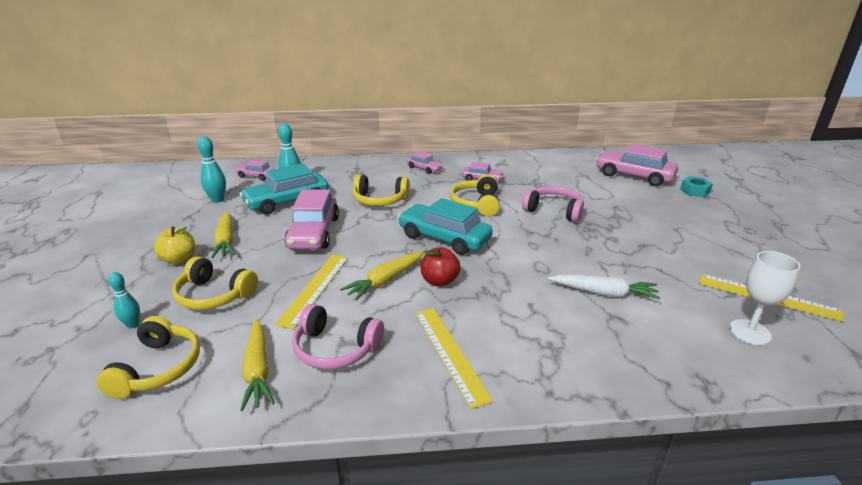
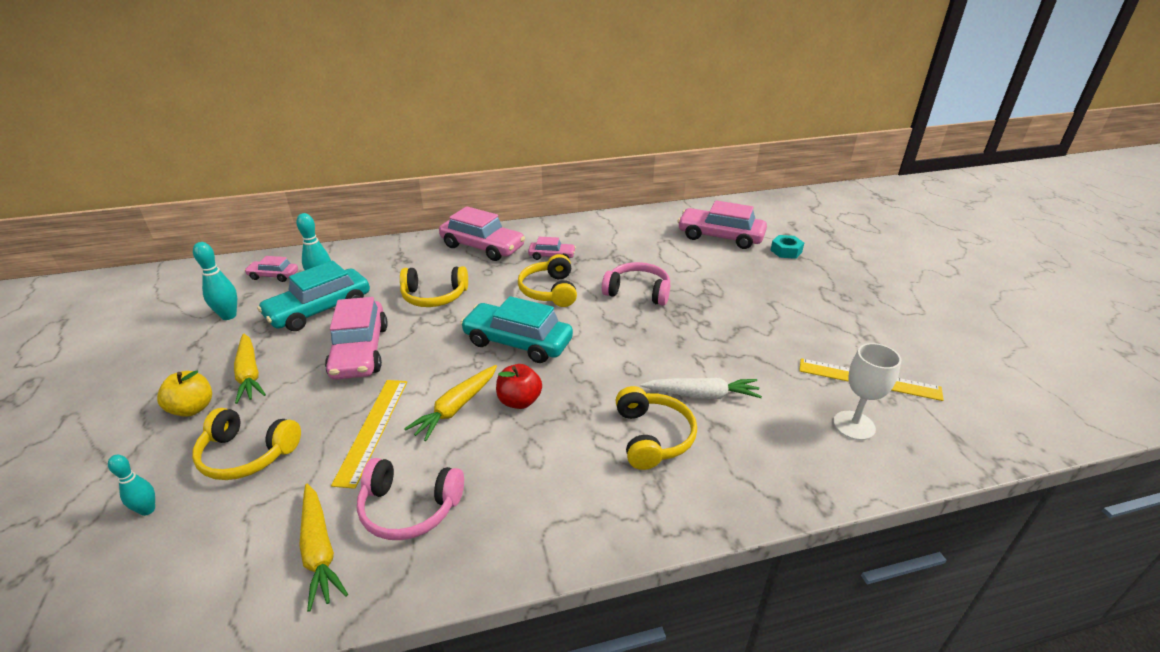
camera: 10 degrees left, 5 degrees up
yellow headphones [96,316,200,399] -> yellow headphones moved to [615,386,697,470]
pink car [407,151,443,174] -> pink car [439,206,525,261], size x1.92
yellow ruler [415,308,493,409] -> none

